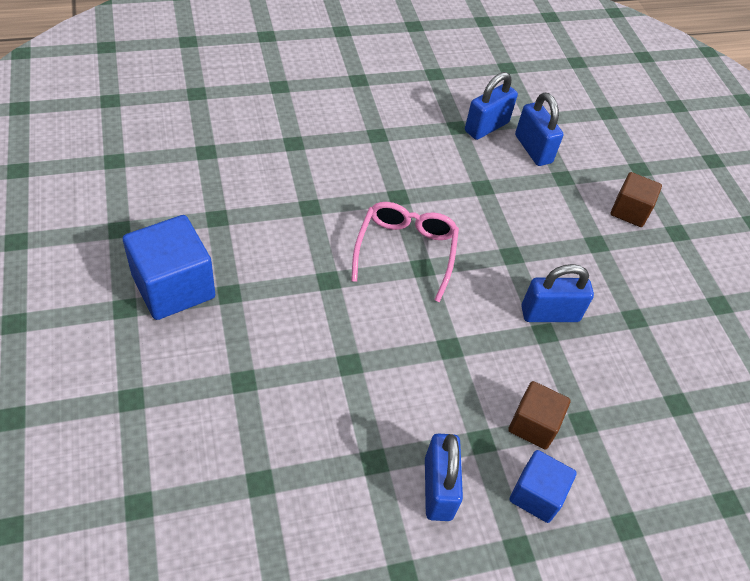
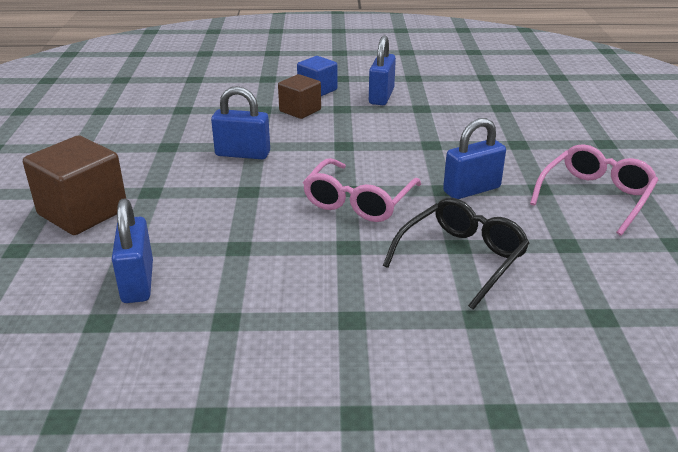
camera: 160 degrees left, 20 degrees down
blue cube [123,215,215,320] -> pink glasses [530,144,658,236]
blue padlock [465,72,518,140] -> blue padlock moved to [443,118,506,199]
brown cube [611,172,662,227] -> brown cube [23,136,126,235], size x1.65
none -> black glasses [383,198,530,310]

